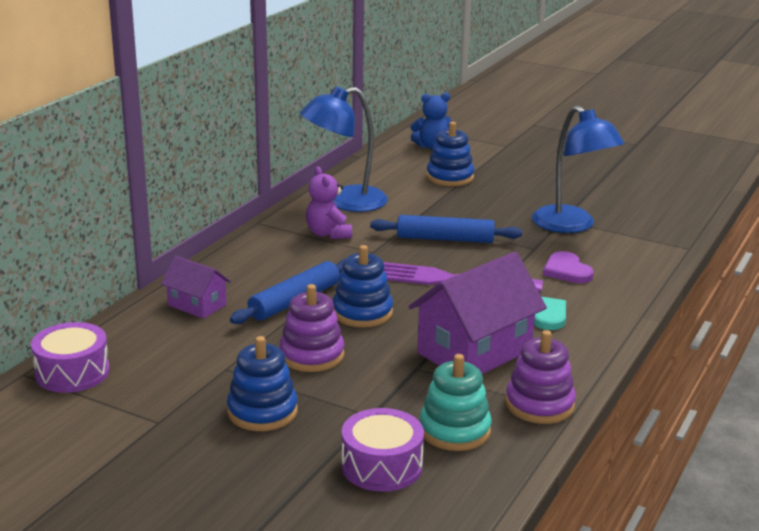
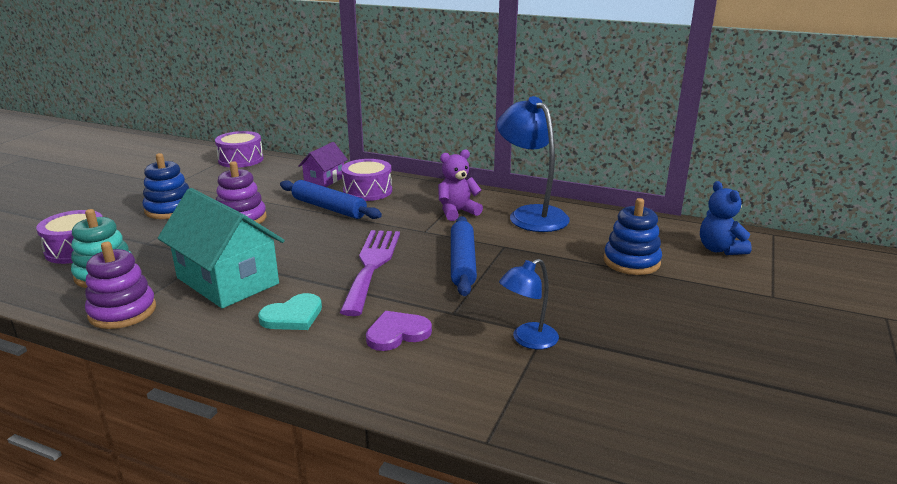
camera: 85 degrees right, 0 degrees up
blue stacking toy [333,245,393,327] -> none
purple house [408,252,547,374] -> turquoise house [158,188,285,308]
blue lamp [532,105,625,233] -> blue lamp [499,259,559,349], size x0.56
none -> purple drum [341,159,392,201]

